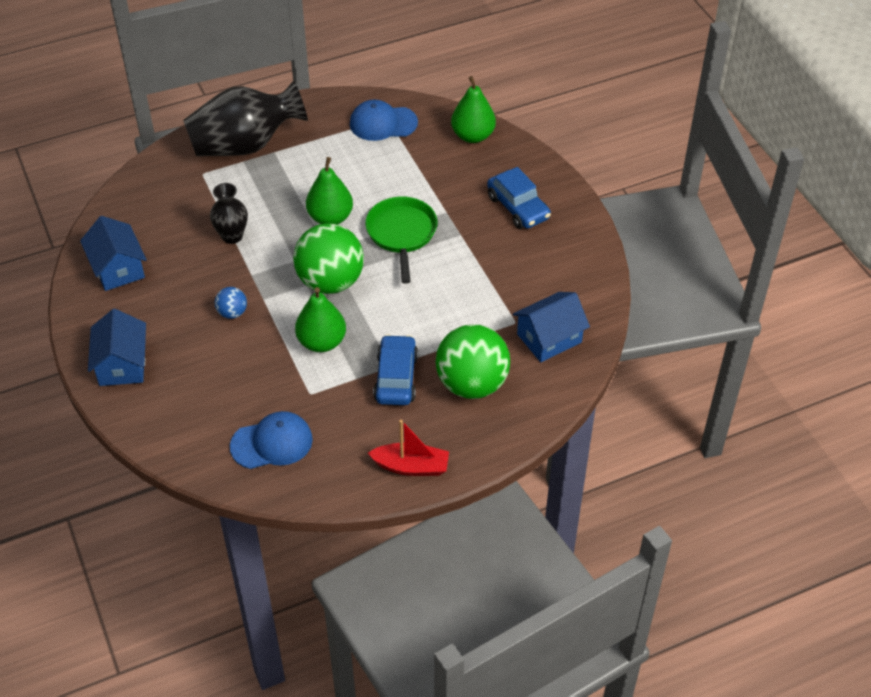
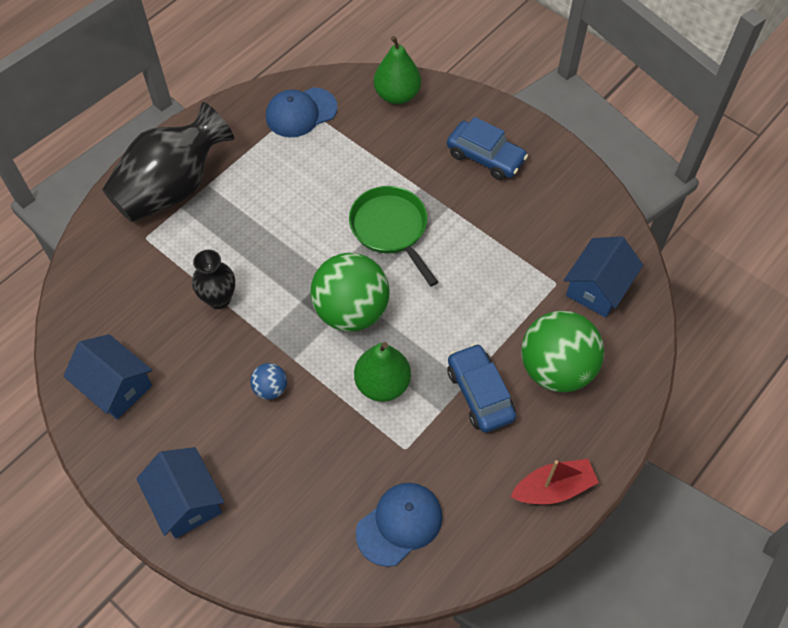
camera: 25 degrees left, 10 degrees up
green pear [306,157,353,225] -> none

